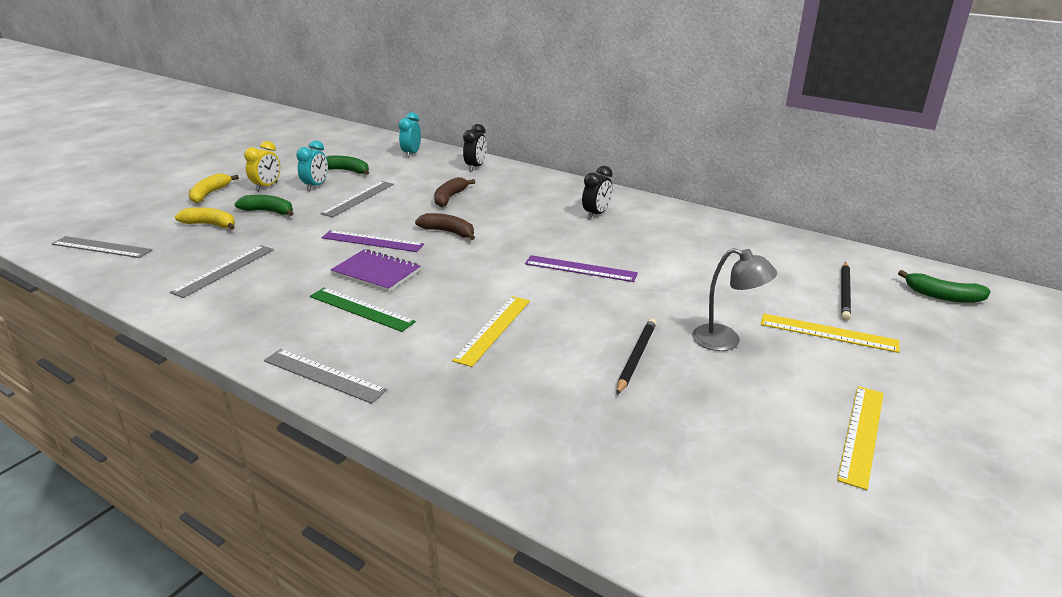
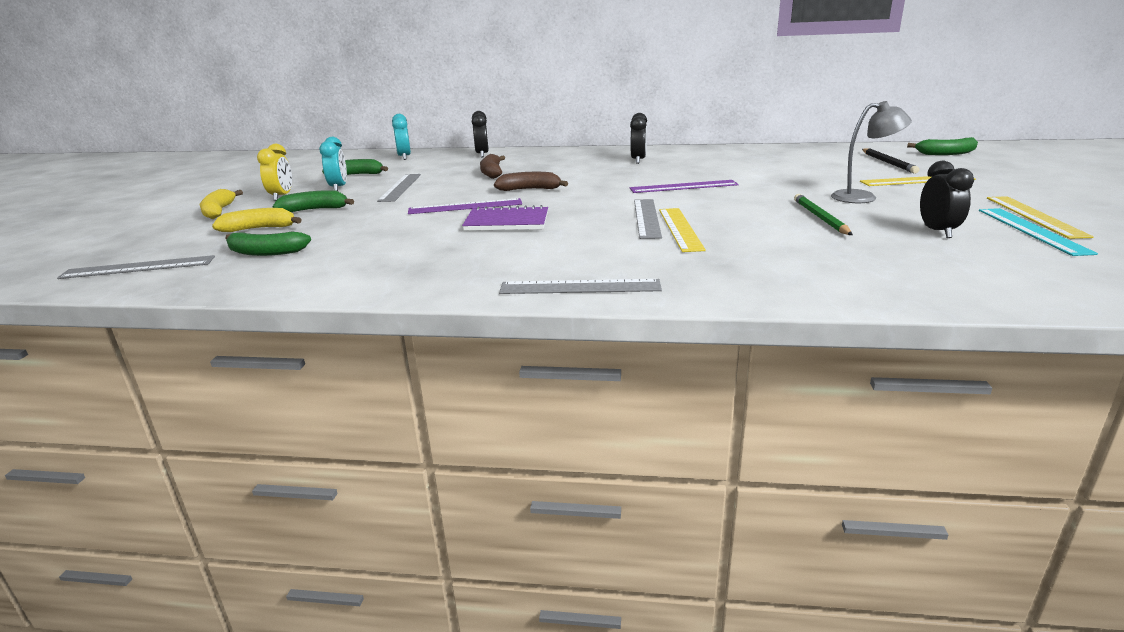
camera: 25 degrees left, 5 degrees down
grey ruler [170,245,274,298] -> grey ruler moved to [634,199,662,239]
green ruler [310,288,416,332] -> none
black pencil [616,318,656,395] -> green pencil [794,194,853,235]
none -> green banana [225,232,311,256]
none -> black clock [920,161,974,238]
none -> turquoise ruler [979,208,1098,256]

